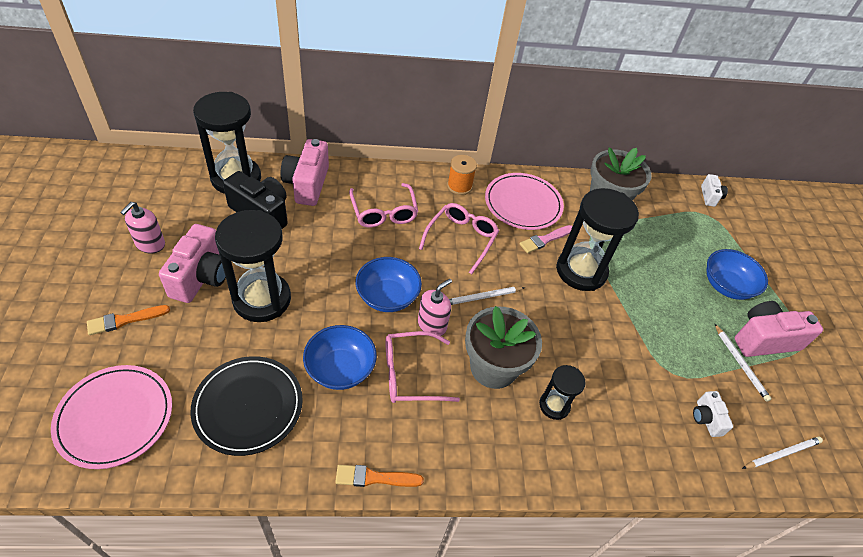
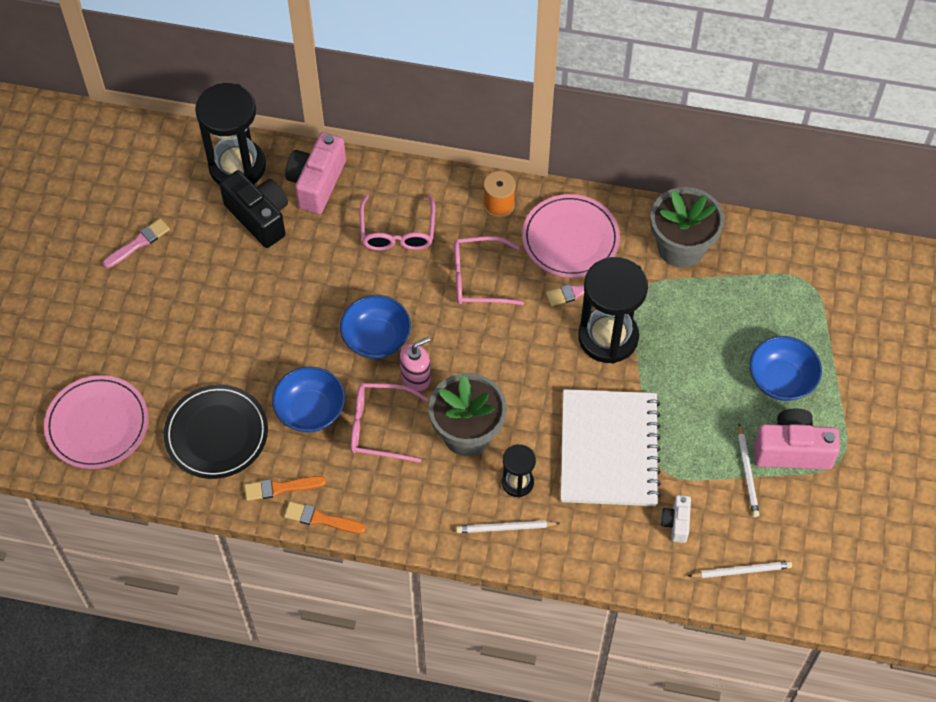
camera: 20 degrees right, 10 degrees up
orange brush [87,305,170,335] -> orange brush moved to [244,476,326,501]
pink soap dispenser [120,202,165,253] -> pink brush [103,219,170,268]
pink camera [159,224,226,303] -> none
black hourglass [215,210,291,322] -> none
pink glasses [419,203,499,274] -> pink glasses turned 135 degrees counterclockwise [454,236,524,305]
white pencil [449,287,525,305] -> white pencil moved to [456,520,560,533]
white camera [701,174,728,207] -> none
none -> white notebook [560,389,661,506]

